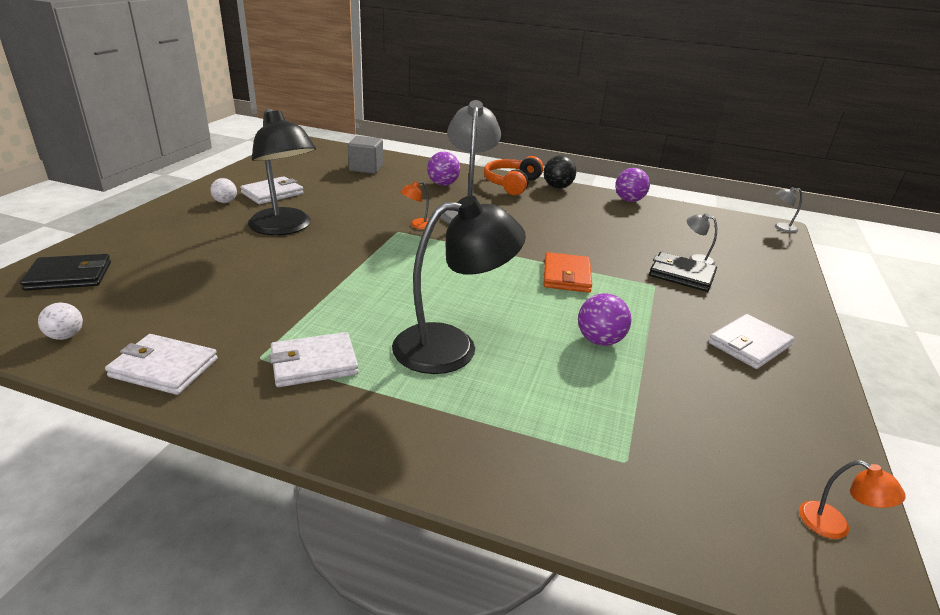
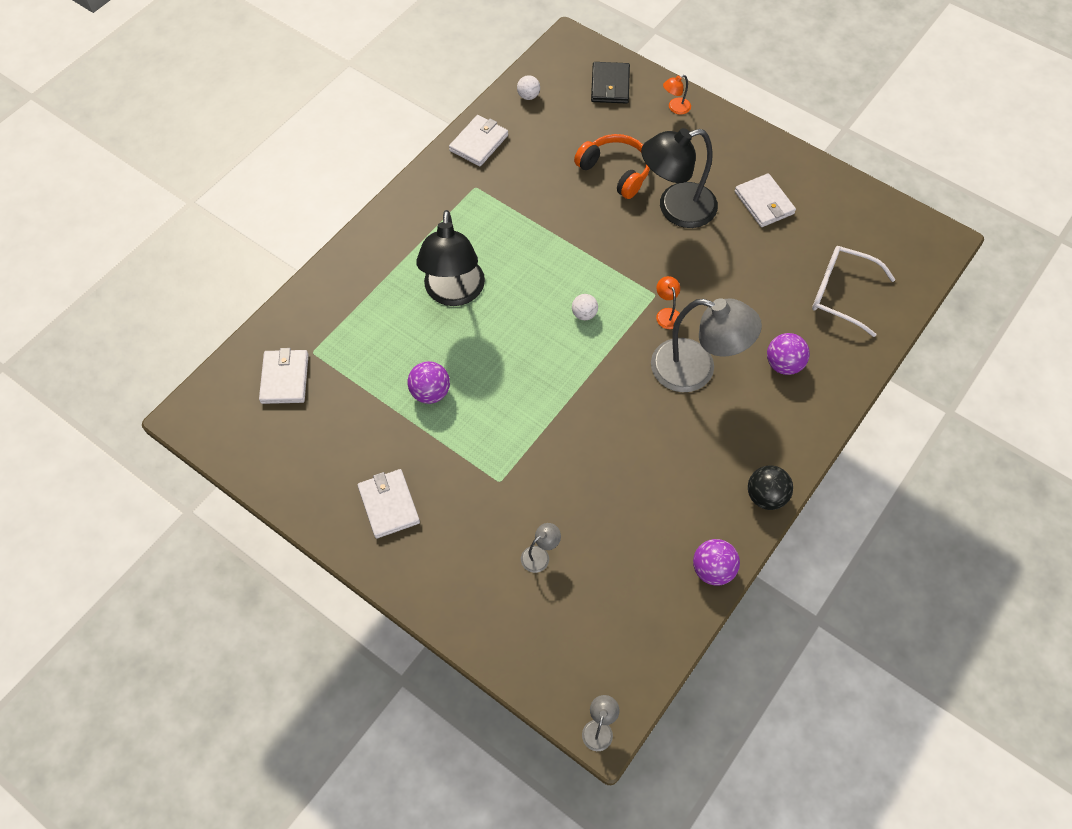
camera: 110 degrees right, 30 degrees up
white ball [210,178,237,203] -> white ball moved to [572,294,598,320]
white wallet [270,332,359,387] -> white wallet moved to [259,348,309,404]
grey cube [348,136,383,174] -> white glasses [812,246,896,337]
orange headphones [484,156,544,195] -> orange headphones moved to [574,134,650,199]
orange wallet [544,252,592,293] -> none
black wallet [649,252,717,292] -> none
orange lamp [799,460,906,539] -> orange lamp moved to [663,75,691,115]

